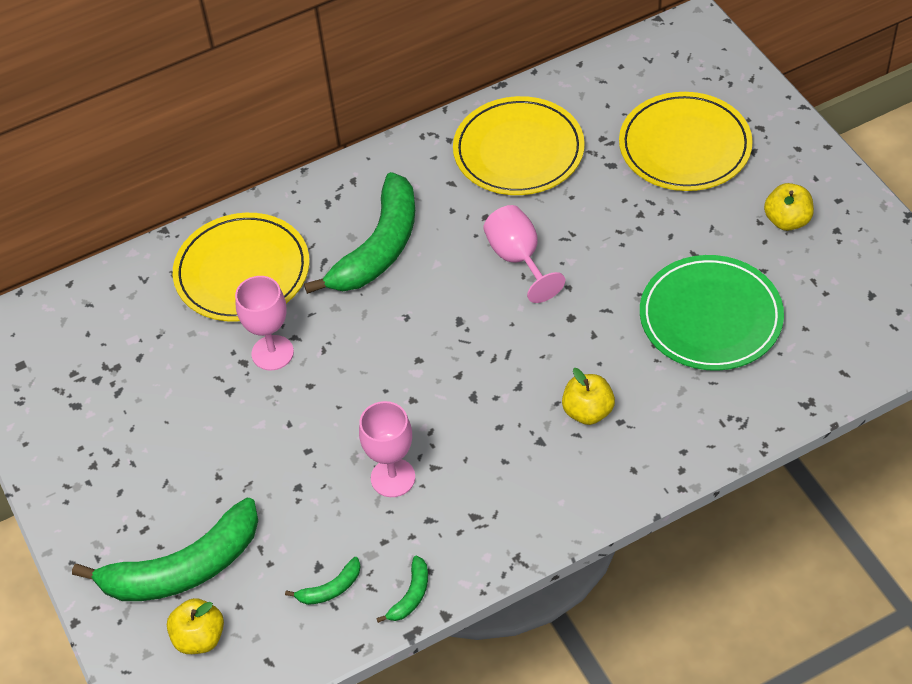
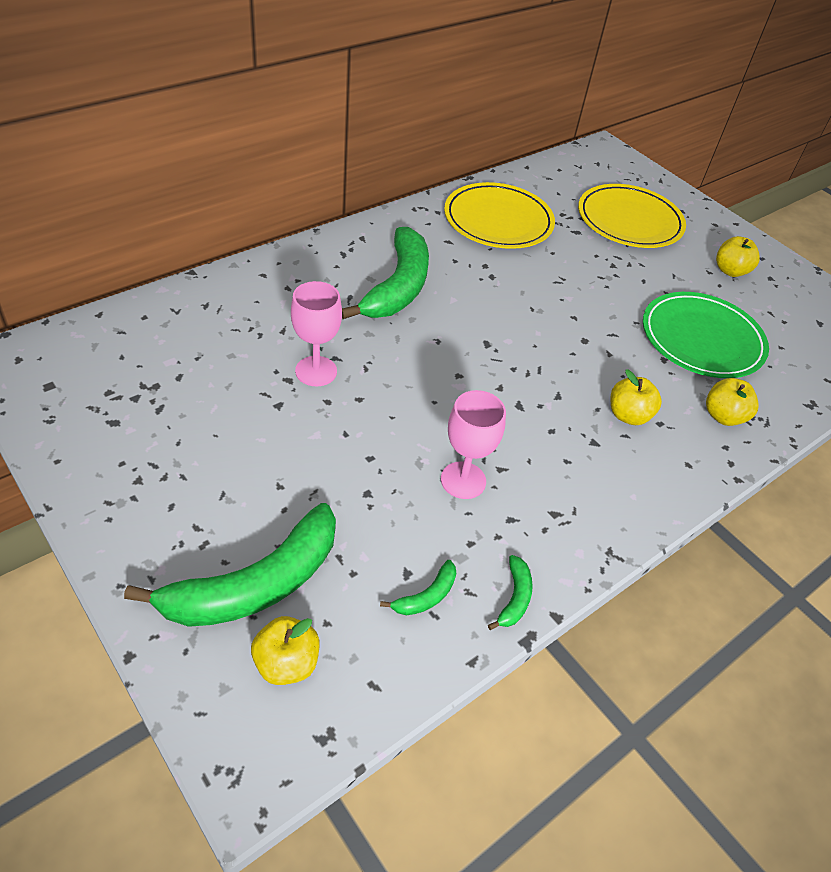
camera: 20 degrees left, 5 degrees down
yellow plate [173,213,310,322] -> none
pink goblet [483,205,565,303] -> none
none -> yellow apple [706,378,759,426]

